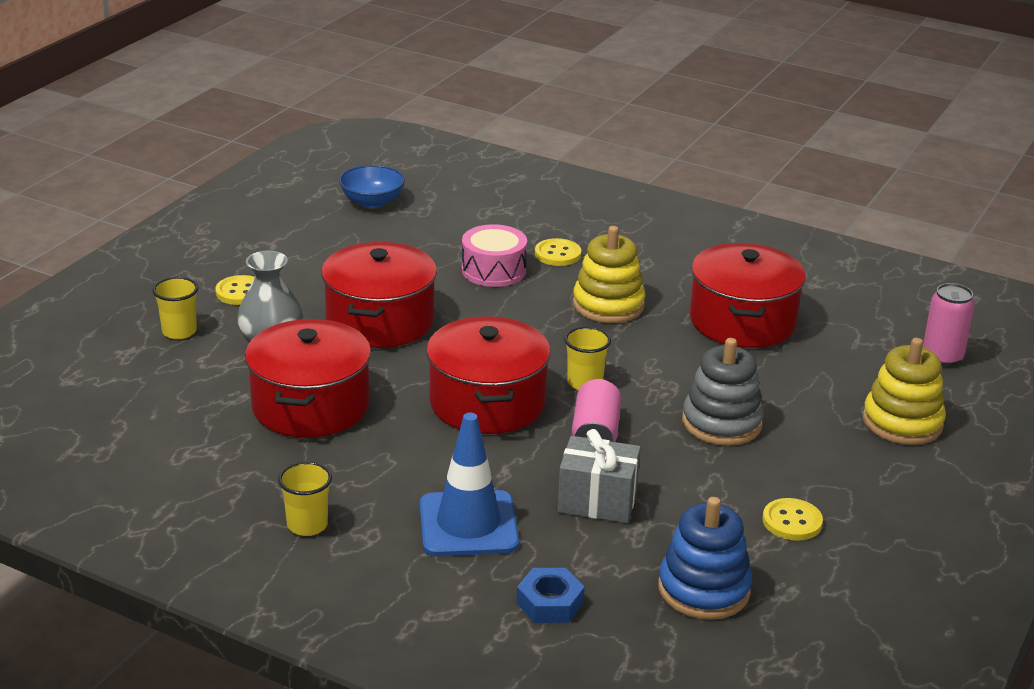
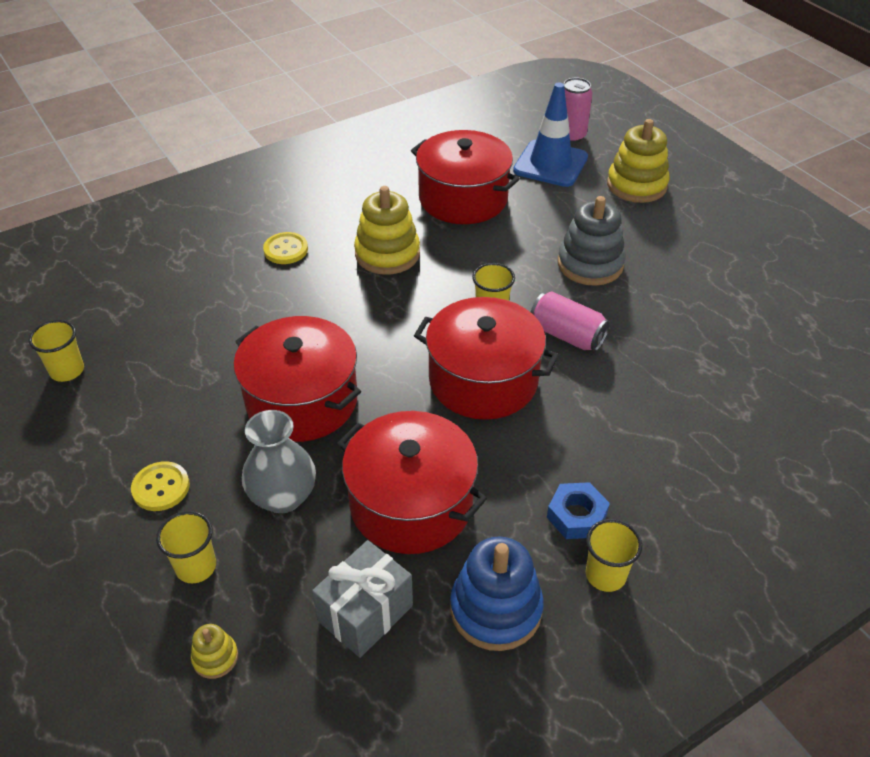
camera: 60 degrees left, 15 degrees up
blue bowl [339,165,405,208] -> none
blue traffic cone [420,413,519,556] -> blue traffic cone moved to [513,83,588,187]
pink drum [462,224,527,287] -> none
blue nut [516,568,585,623] -> blue nut moved to [547,482,610,539]
grey gift [558,429,641,523] -> grey gift moved to [312,540,413,658]
blue stacking toy [658,497,752,620] -> blue stacking toy moved to [450,537,544,651]
yellow button [762,498,823,541] -> none
none -> yellow cup [29,320,84,382]
none -> yellow stacking toy [191,624,238,679]

